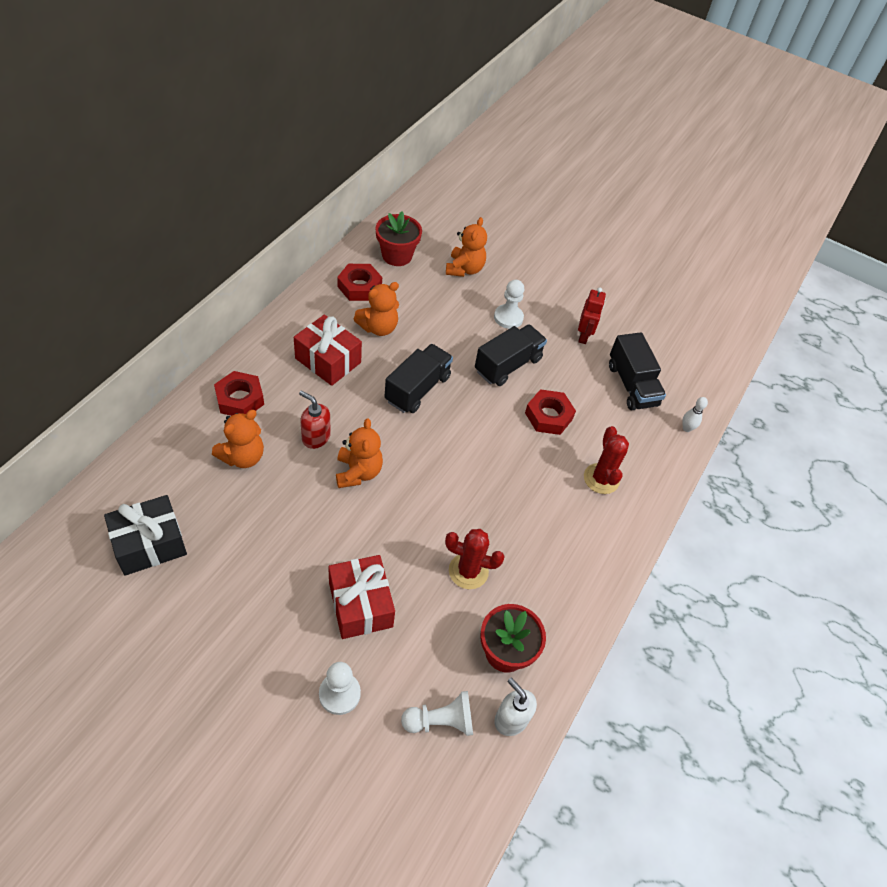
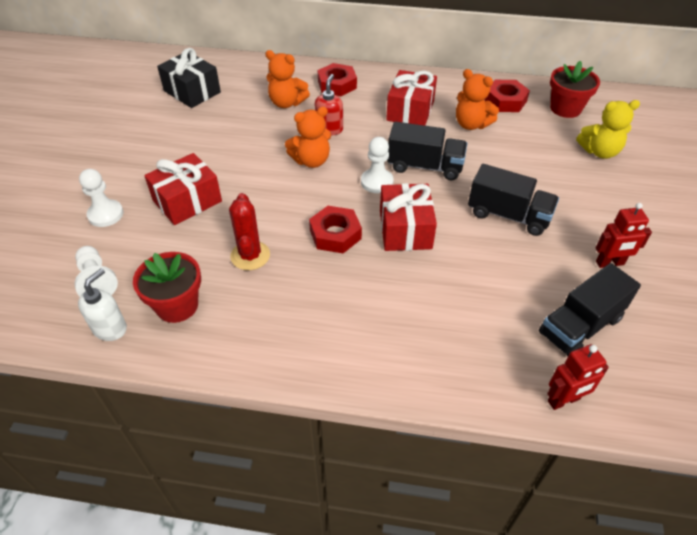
camera: 75 degrees right, 5 degrees down
orange teddy bear [446,217,487,277] -> yellow teddy bear [576,100,640,159]
white pawn [494,280,524,329] -> white pawn moved to [361,137,394,193]
red nut [525,389,576,435] -> red nut moved to [309,206,362,253]
red cactus [584,426,629,494] -> none
white bowling pin [682,397,708,432] -> red robot [547,344,609,410]
none -> red gift [380,183,437,251]

